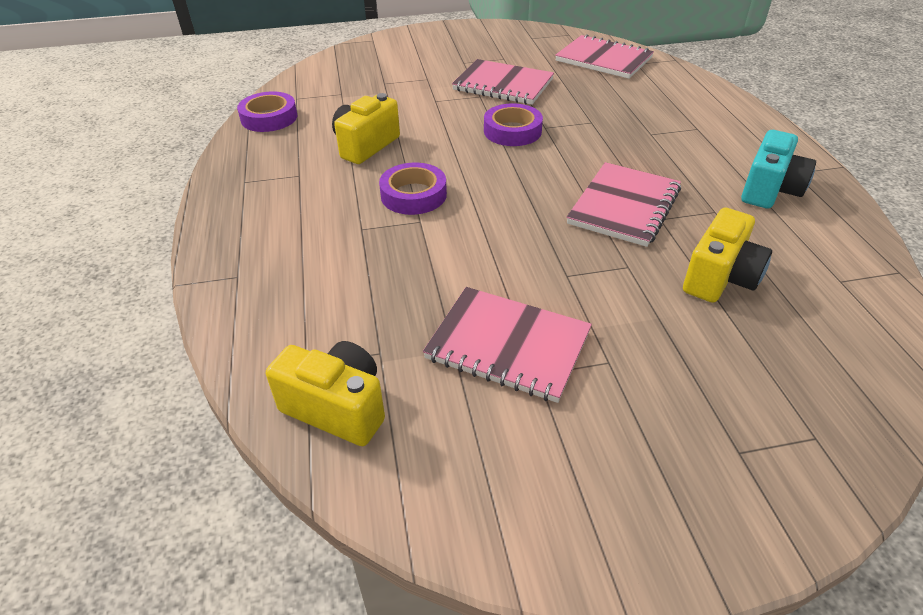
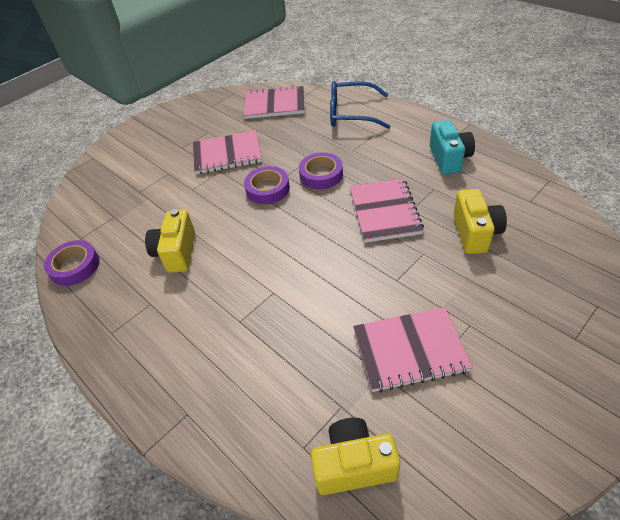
camera: 30 degrees left, 5 degrees up
purple tape [379,163,447,215] -> purple tape moved to [299,152,343,190]
none -> blue glasses [330,81,391,129]

